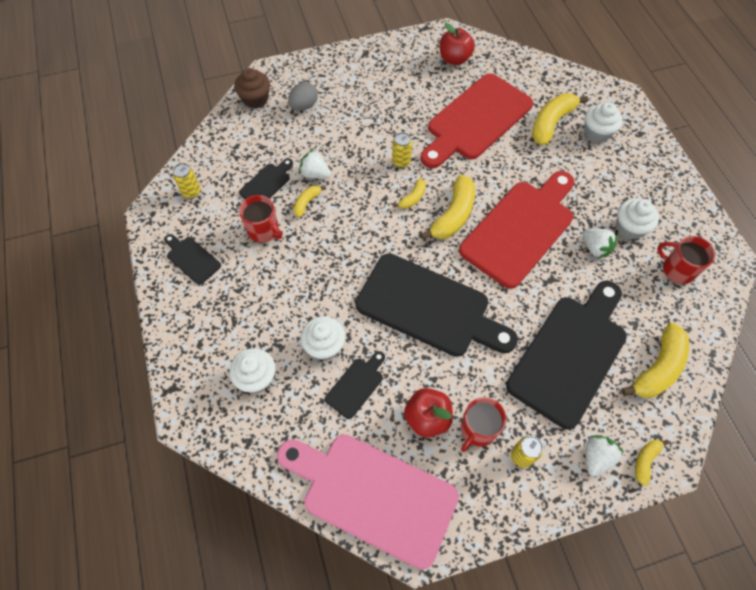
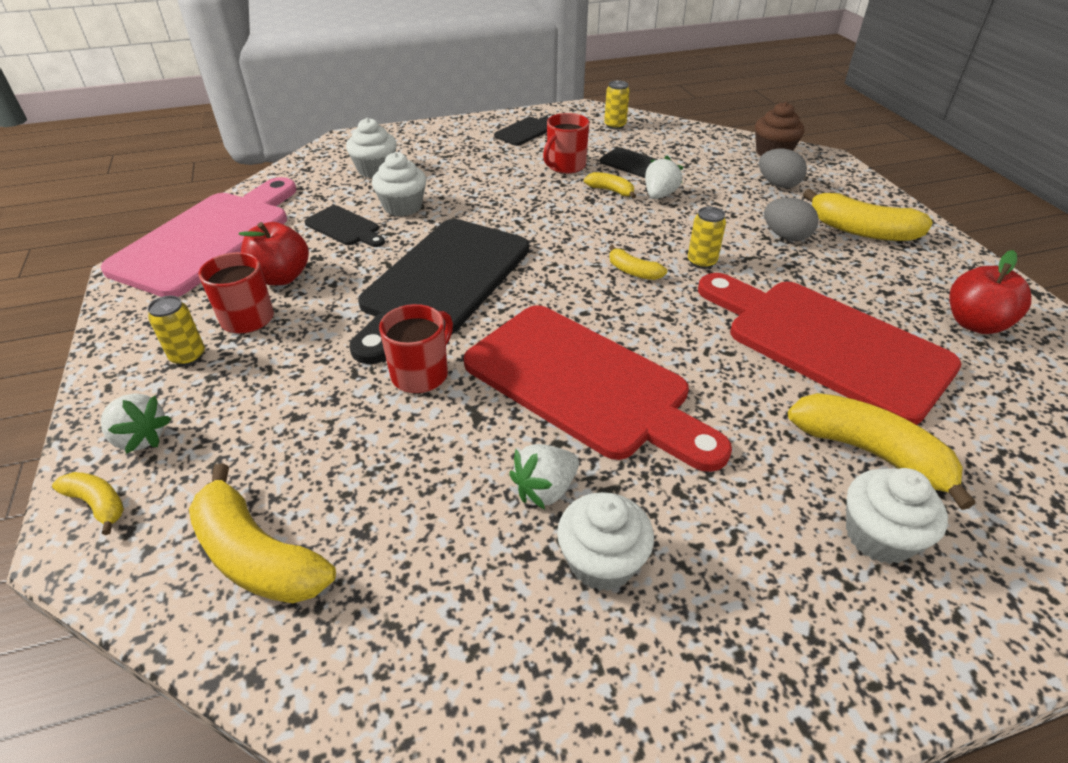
camera: 90 degrees right, 20 degrees down
yellow banana [420,175,475,240] -> yellow banana moved to [803,189,933,241]
black cutting board [506,281,627,429] -> none
red mug [657,236,715,284] -> red mug moved to [379,304,453,393]
none -> grey egg [764,198,818,241]

